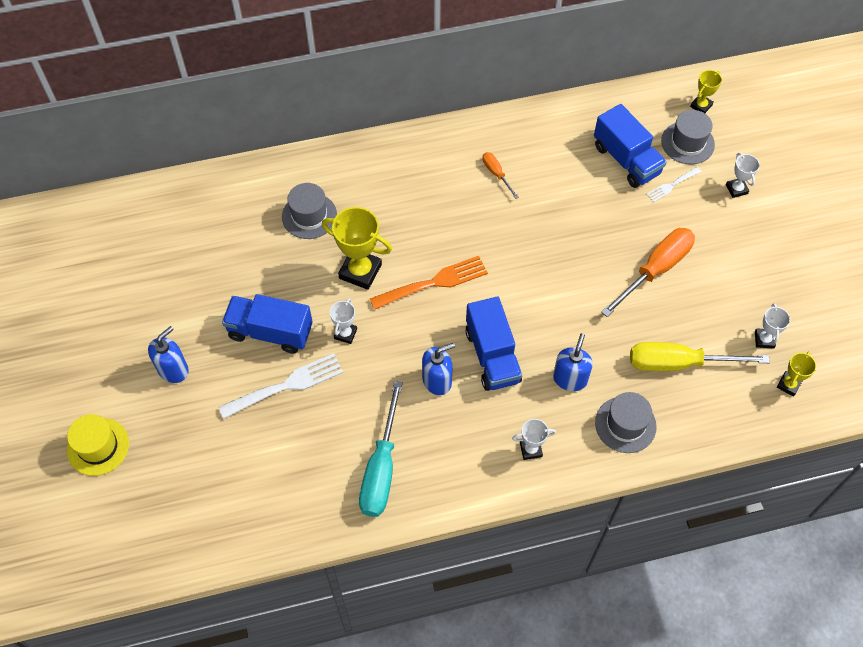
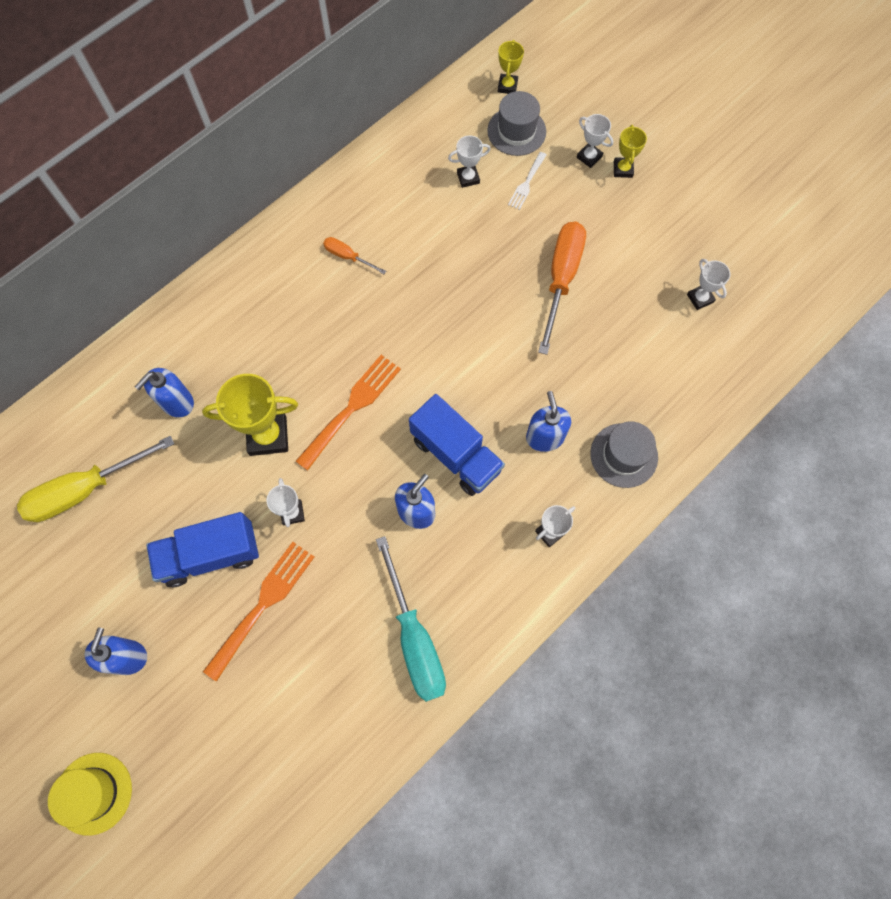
camera: 30 degrees left, 10 degrees up
white fork [218,353,343,419] -> orange fork [203,542,314,682]
grey hat [282,183,337,239] -> blue soap dispenser [135,368,194,417]
blue truck [594,104,667,188] -> white trophy [448,135,491,188]
yellow screwdriver [630,342,770,371] -> yellow screwdriver moved to [17,436,174,522]
yellow trophy [777,351,816,397] -> yellow trophy moved to [614,125,647,178]

